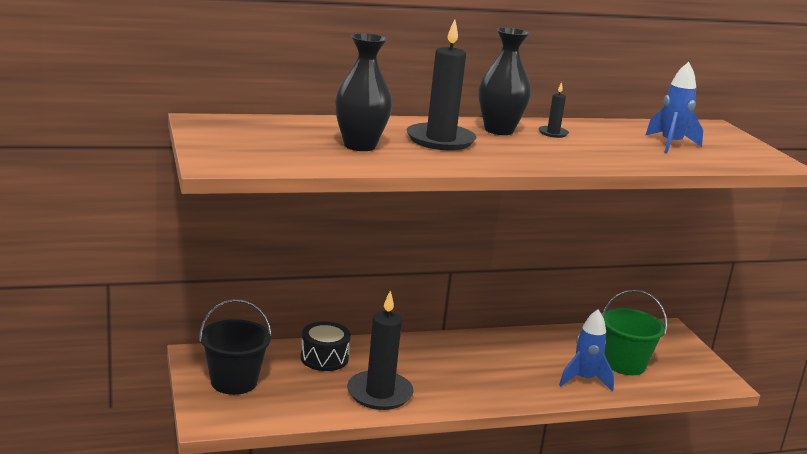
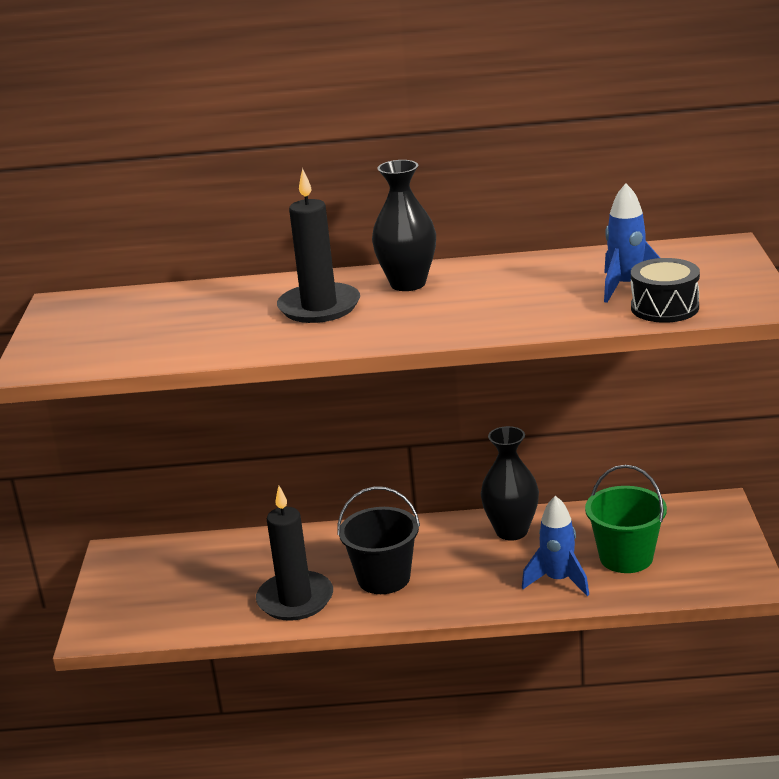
camera: 20 degrees right, 5 degrees up
black bucket [199,299,272,395] -> black bucket moved to [337,486,420,594]
black drum [300,322,351,371] -> black drum moved to [631,258,700,323]
black vase [335,33,392,151] -> black vase moved to [481,426,539,541]
black candle [539,82,569,138] -> none

